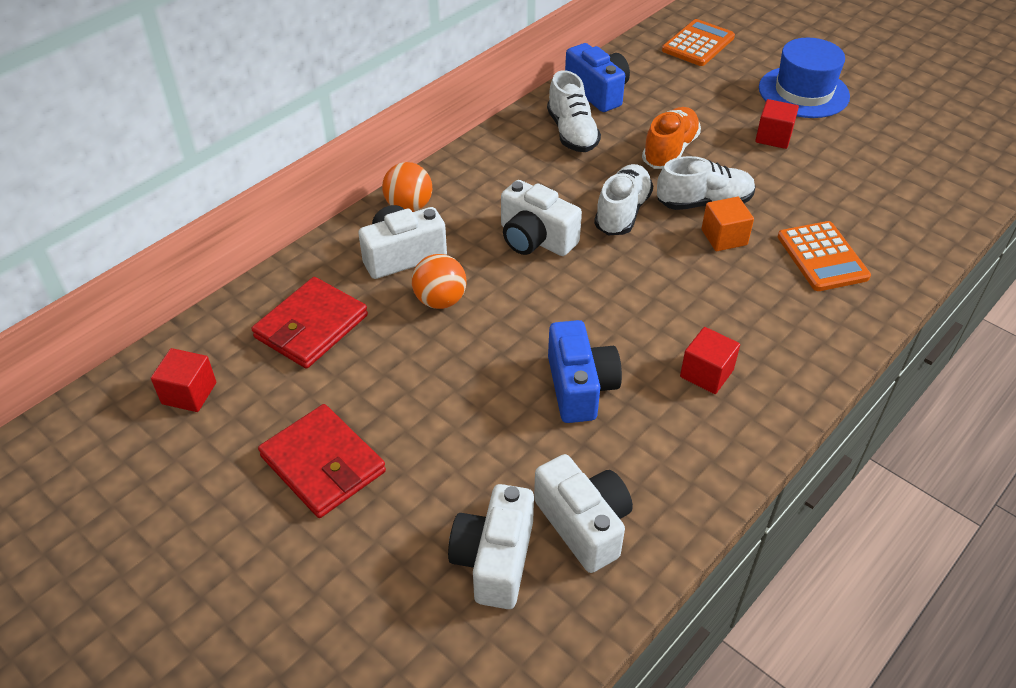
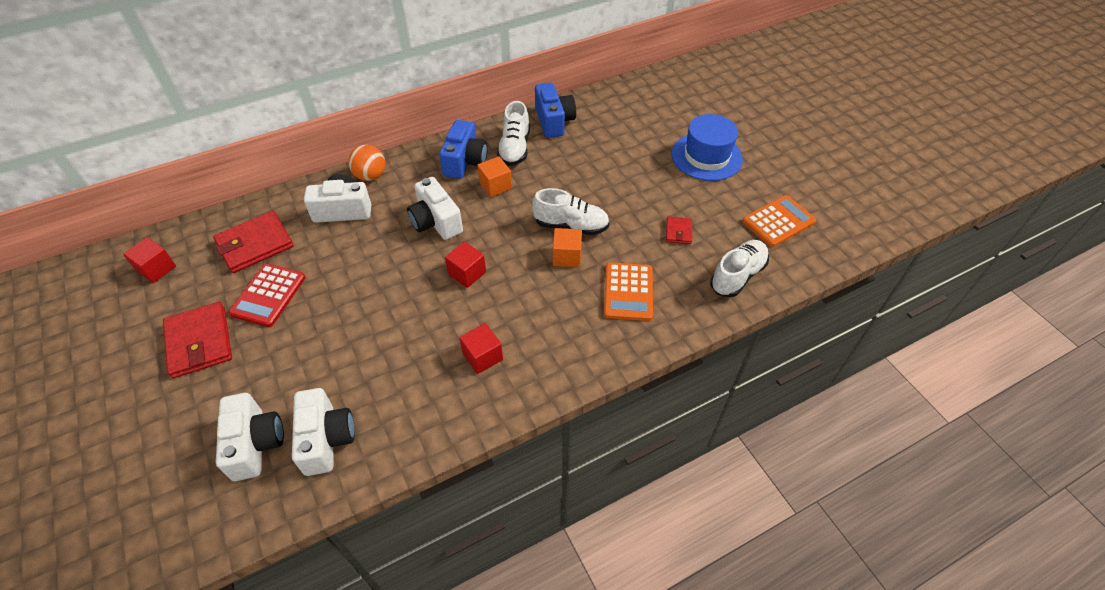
camera: 20 degrees right, 5 degrees up
orange ball [412,254,467,309] -> none
white camera [448,484,534,609] -> white camera turned 135 degrees clockwise [216,393,284,481]
blue camera [548,320,622,423] -> blue camera moved to [439,120,487,179]
white shoe [594,164,653,235] -> white shoe moved to [710,240,769,297]
orange shoe [642,107,701,169] -> none
orange calculator [662,19,735,66] -> orange calculator moved to [742,195,816,247]
red cube [755,99,799,149] -> red cube moved to [445,241,486,288]
none -> red calculator [229,264,305,327]
none -> orange cube [477,156,512,197]
none -> red wallet [666,216,692,244]

